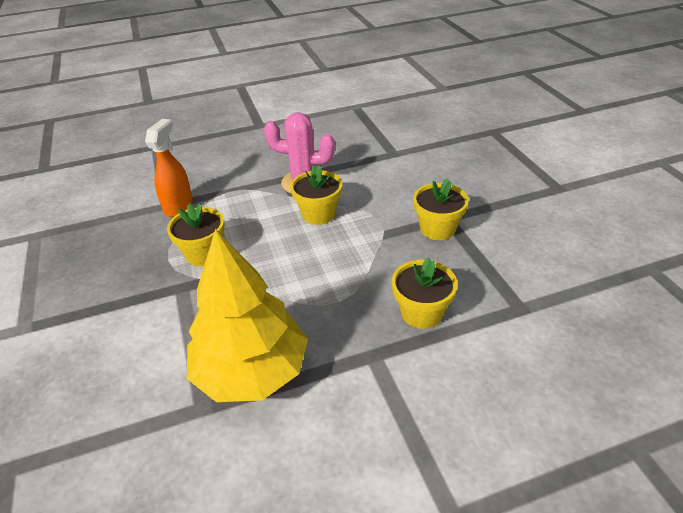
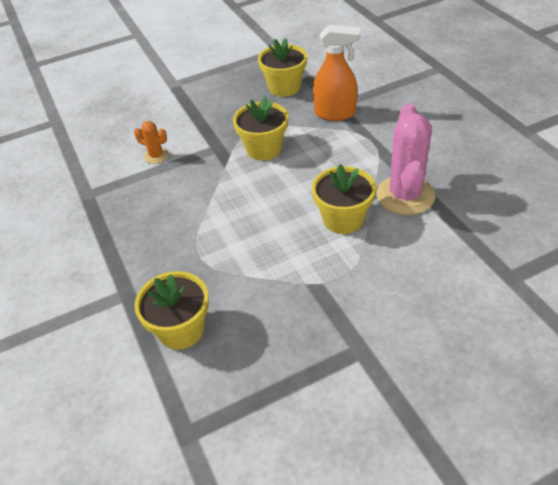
camera: 85 degrees right, 5 degrees up
yellow tree [187,229,308,402] -> none
yellow flower pot [413,178,469,240] -> yellow flower pot moved to [258,38,307,97]
none -> orange cactus [134,121,169,164]

